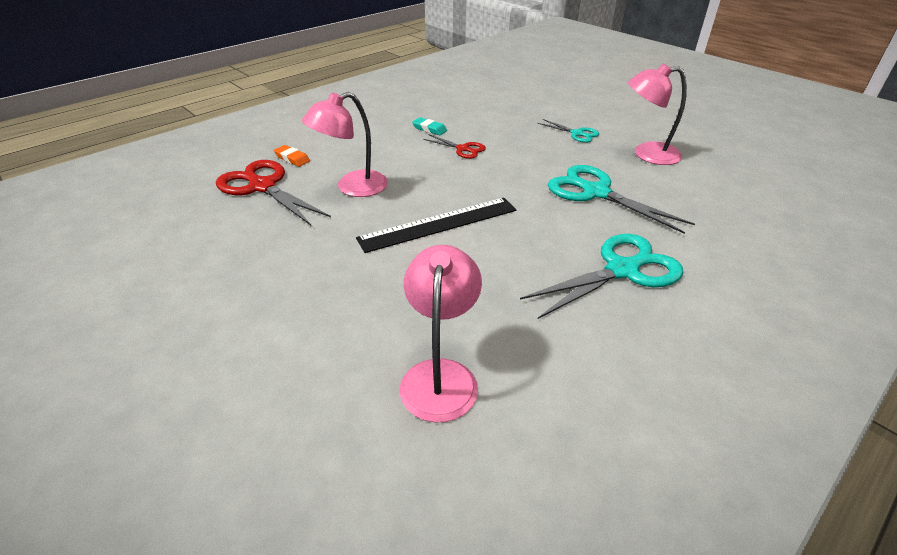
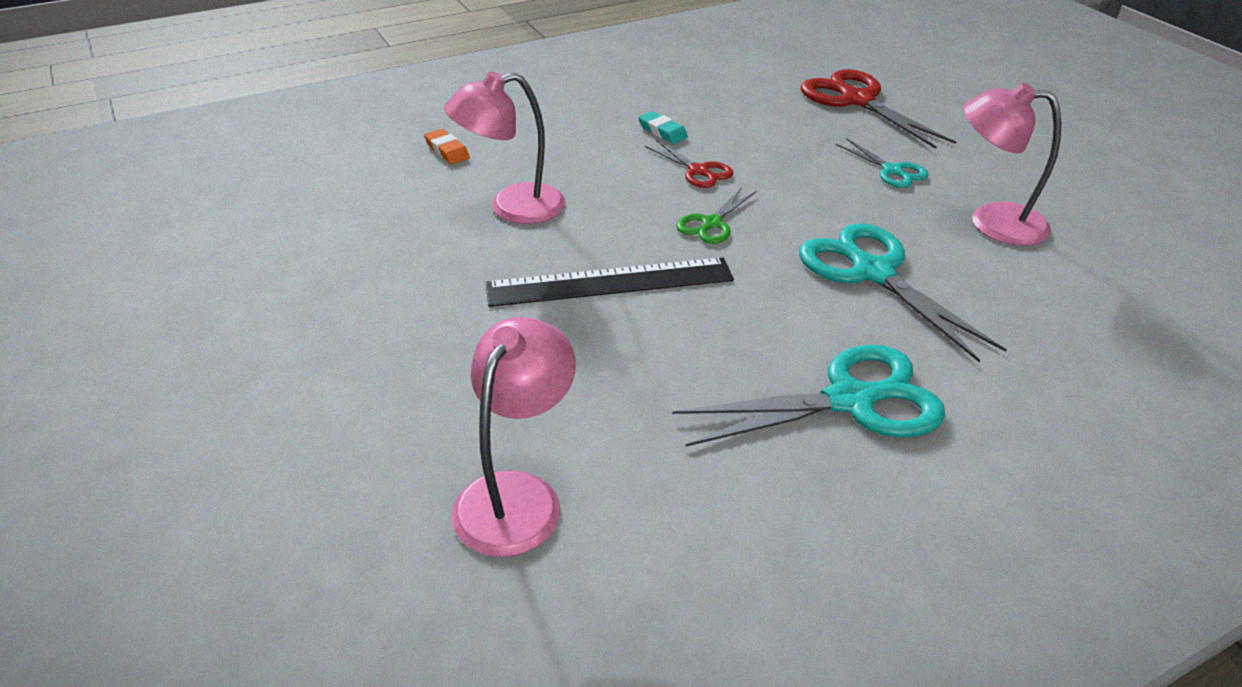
camera: 15 degrees right, 0 degrees up
red scissors [216,160,331,225] -> red scissors moved to [801,69,956,149]
none -> green scissors [676,187,757,244]

